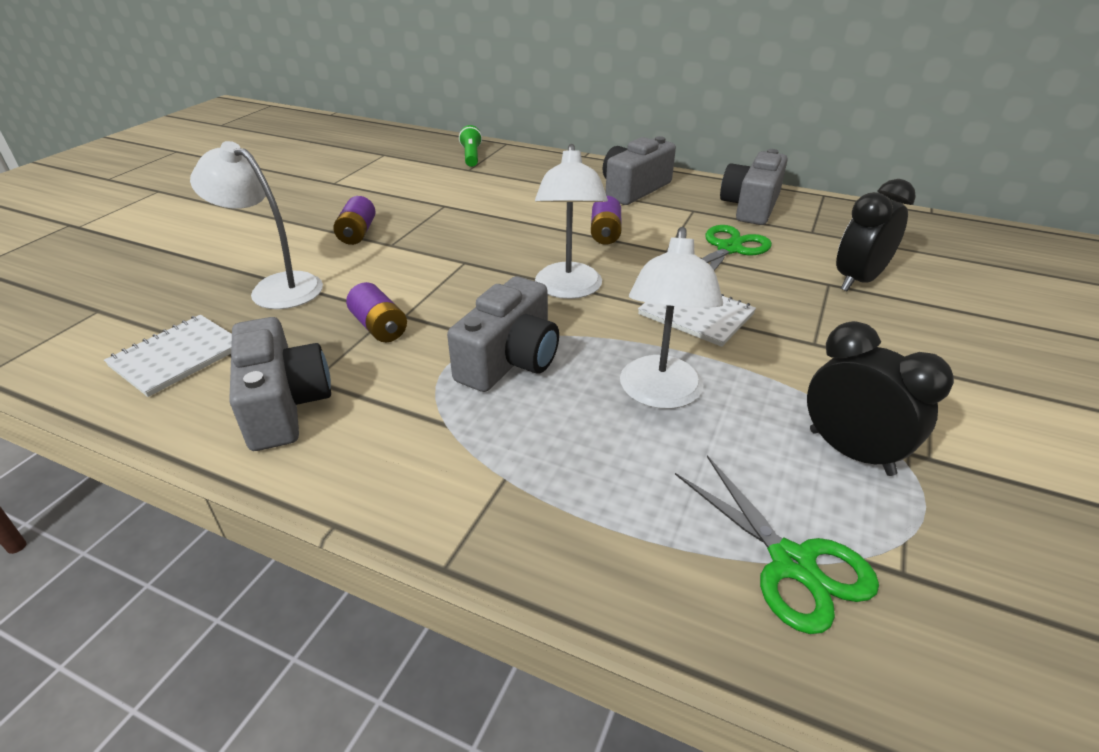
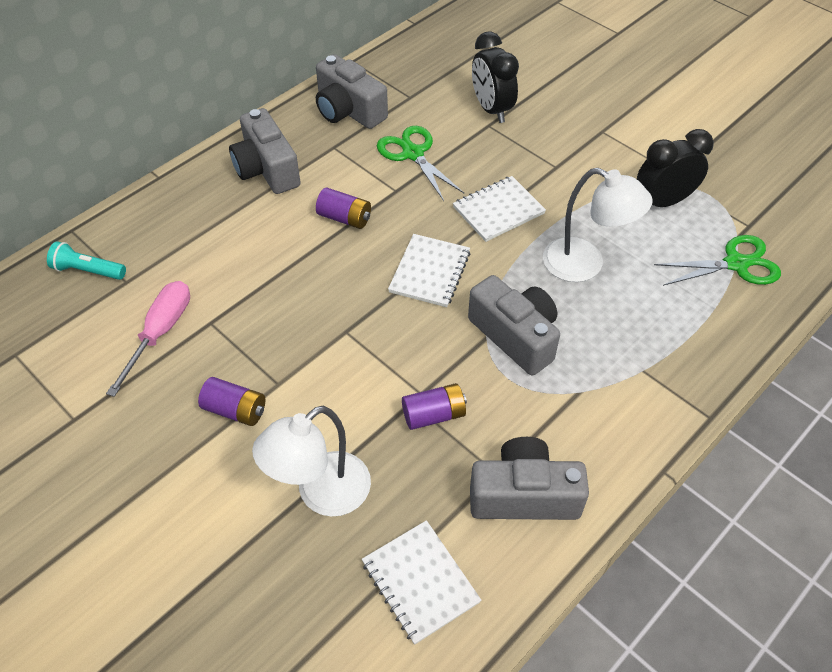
camera: 70 degrees left, 15 degrees up
green flashlight [459,125,482,167] -> turquoise flashlight [47,241,126,280]
white lamp [535,144,608,299] -> white notebook [388,234,470,307]
none -> pink screwdriver [106,281,190,397]

